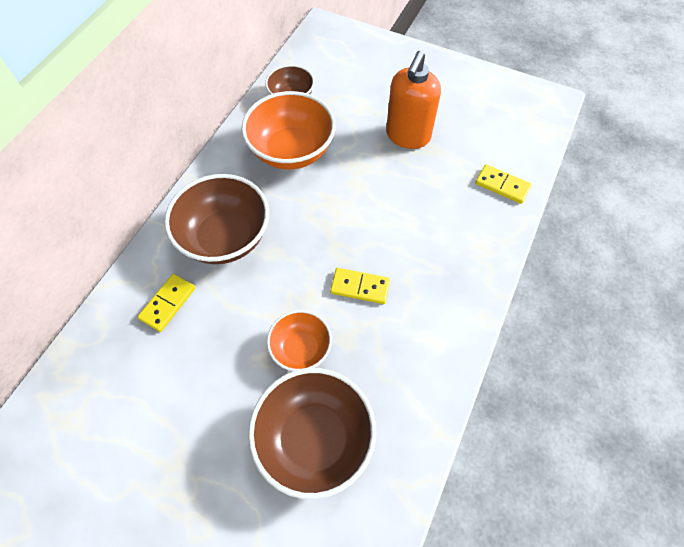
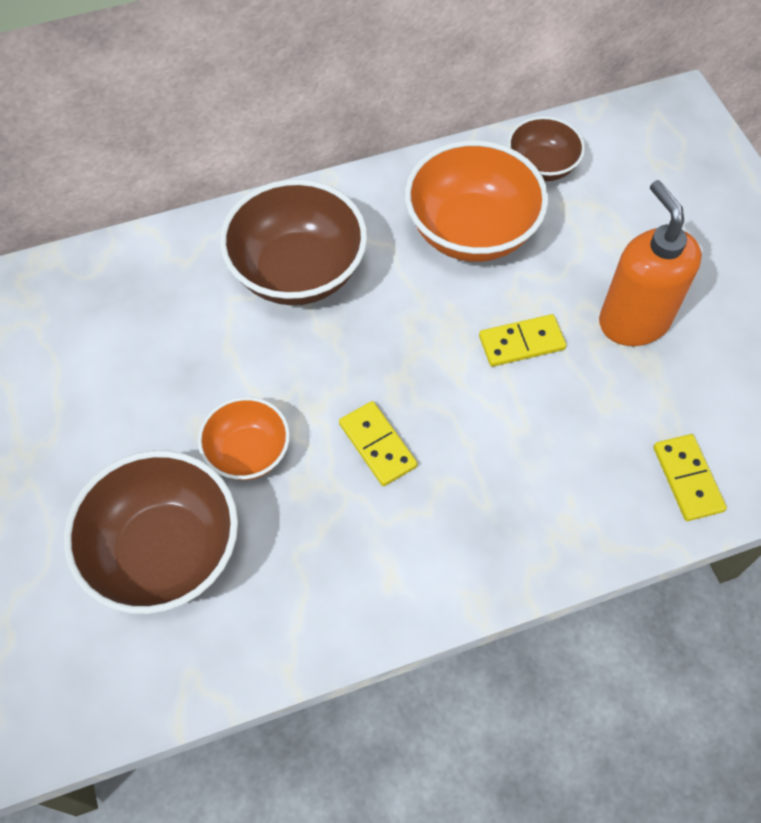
camera: 45 degrees right, 0 degrees up
yellow domino [138,274,195,332] -> yellow domino moved to [479,314,566,367]
orange soap dispenser [386,51,441,149] -> orange soap dispenser turned 90 degrees clockwise [599,180,702,346]

